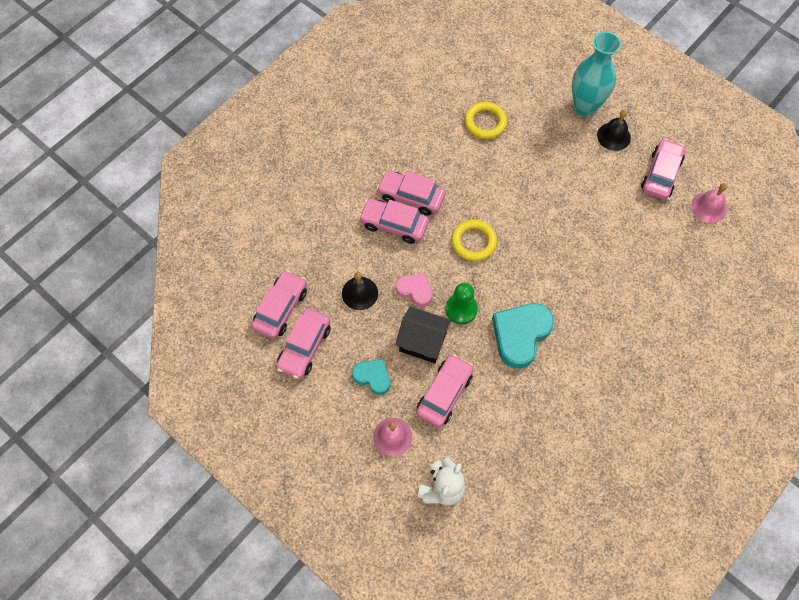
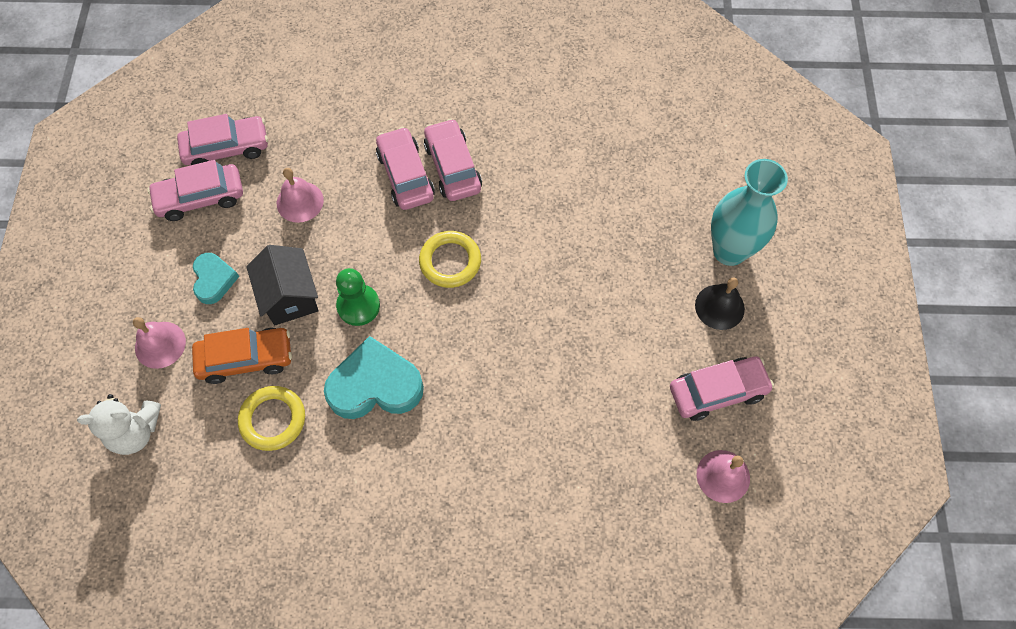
camera: 50 degrees right, 0 degrees up
black bell [342,272,378,310] -> pink bell [277,168,324,223]
pink heart [396,273,432,307] -> none
pink car [416,354,474,427] -> orange car [192,328,292,384]
yellow ring [464,102,507,139] -> yellow ring moved to [238,386,305,451]

